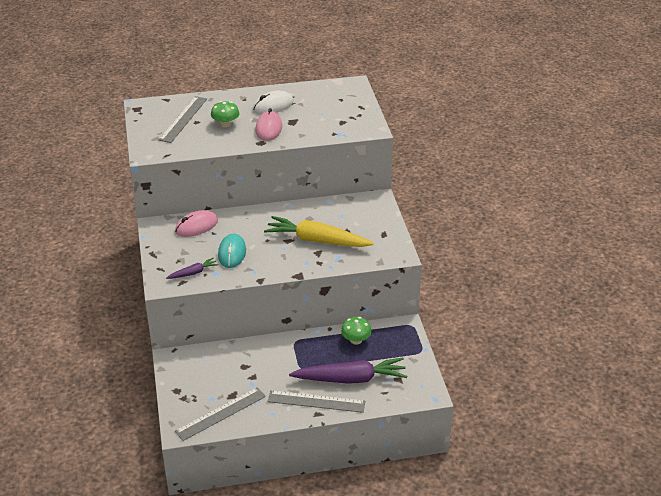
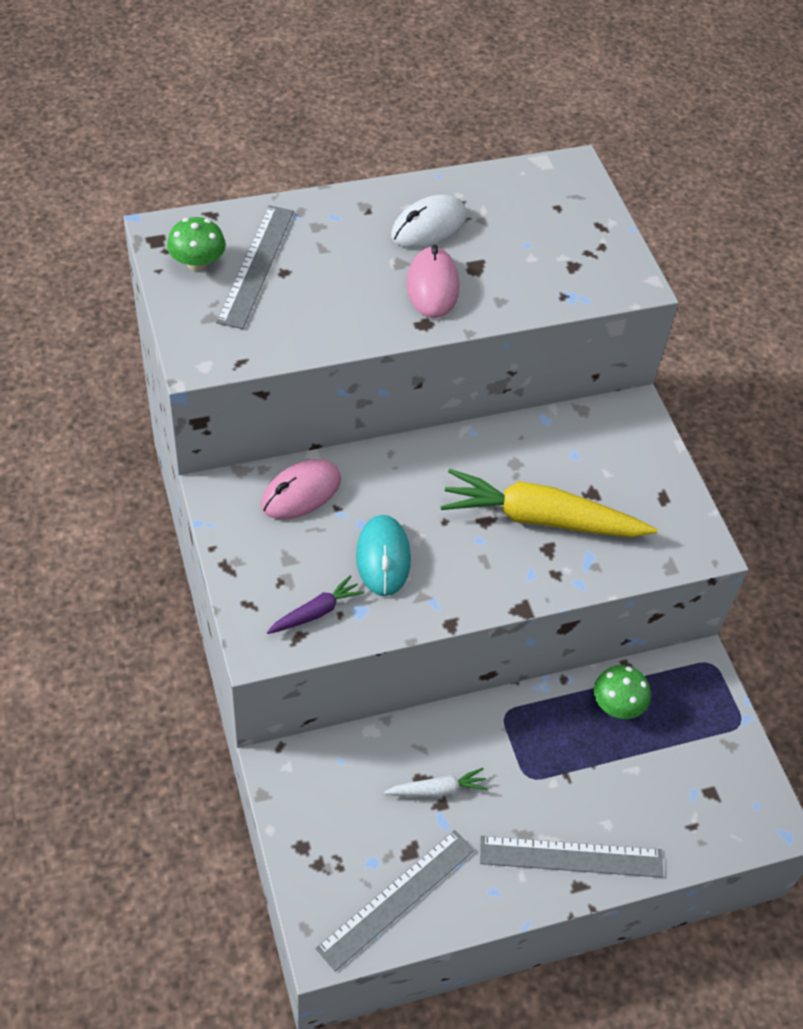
camera: 10 degrees left, 15 degrees up
green mushroom [211,101,239,128] -> green mushroom moved to [167,217,226,271]
purple carrot [289,358,407,384] -> none
none -> white carrot [384,768,488,797]

